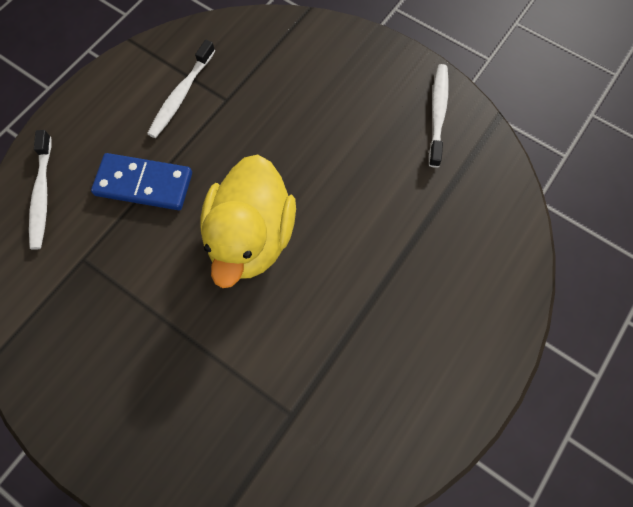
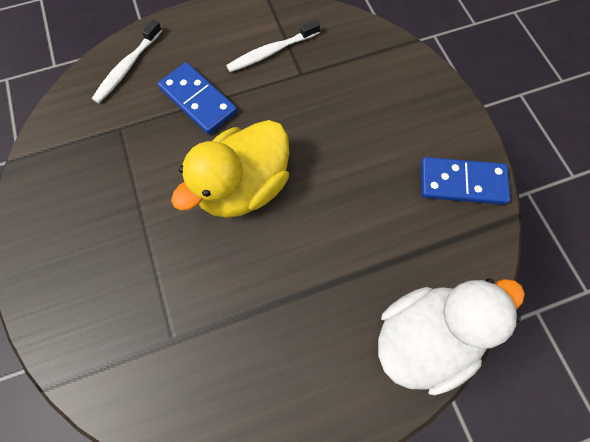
camera: 35 degrees right, 0 degrees up
white toothbrush [429,64,449,168] -> blue domino [421,157,511,205]
none -> white duck [378,278,525,396]

